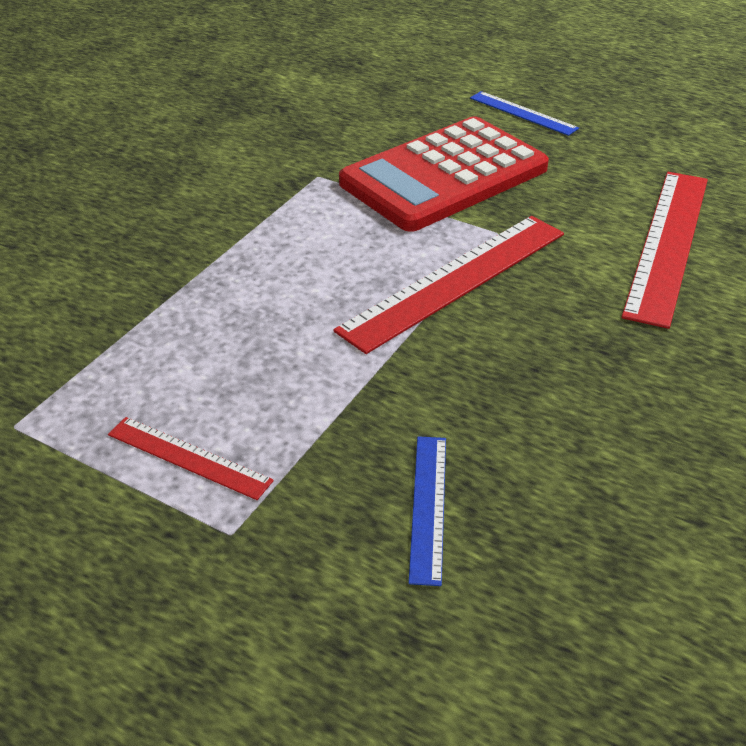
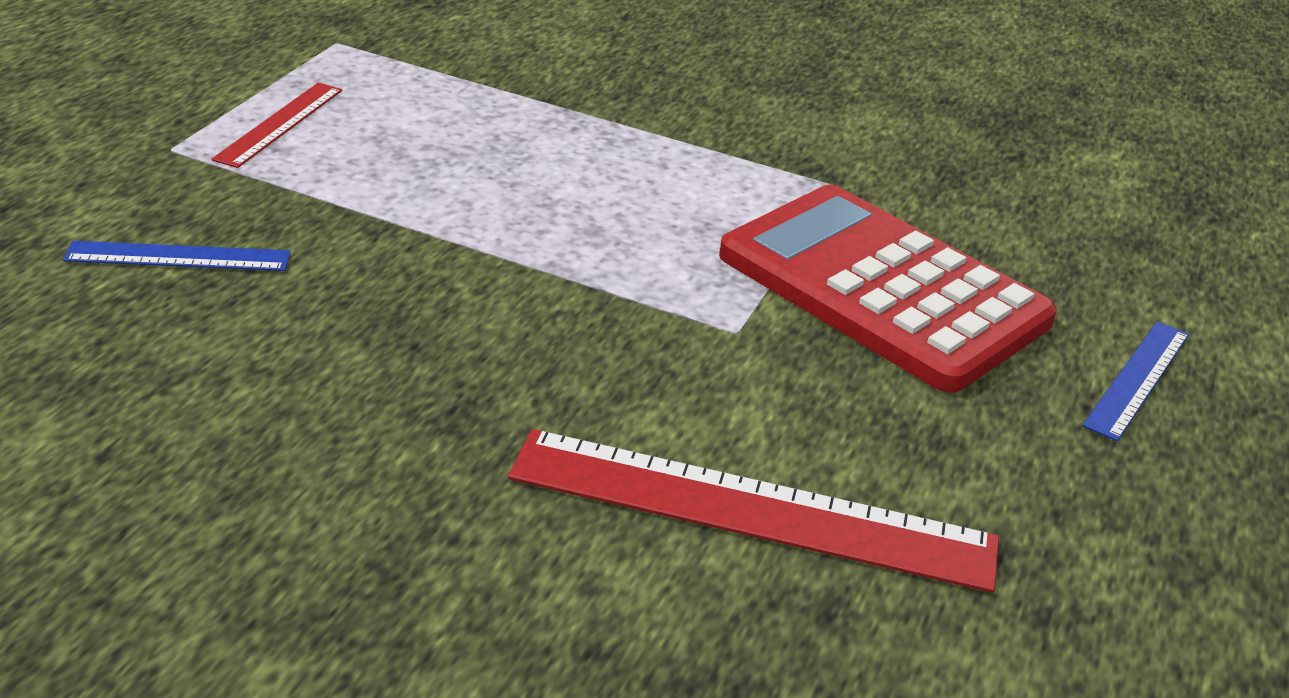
camera: 80 degrees right, 5 degrees down
red ruler [333,216,564,354] -> none

